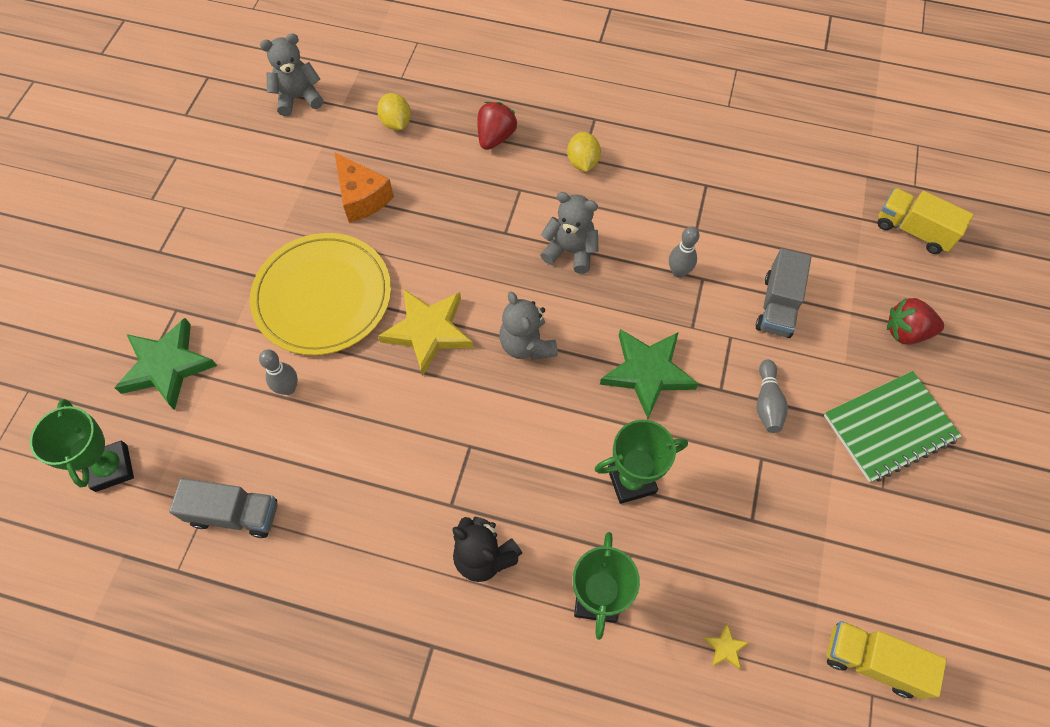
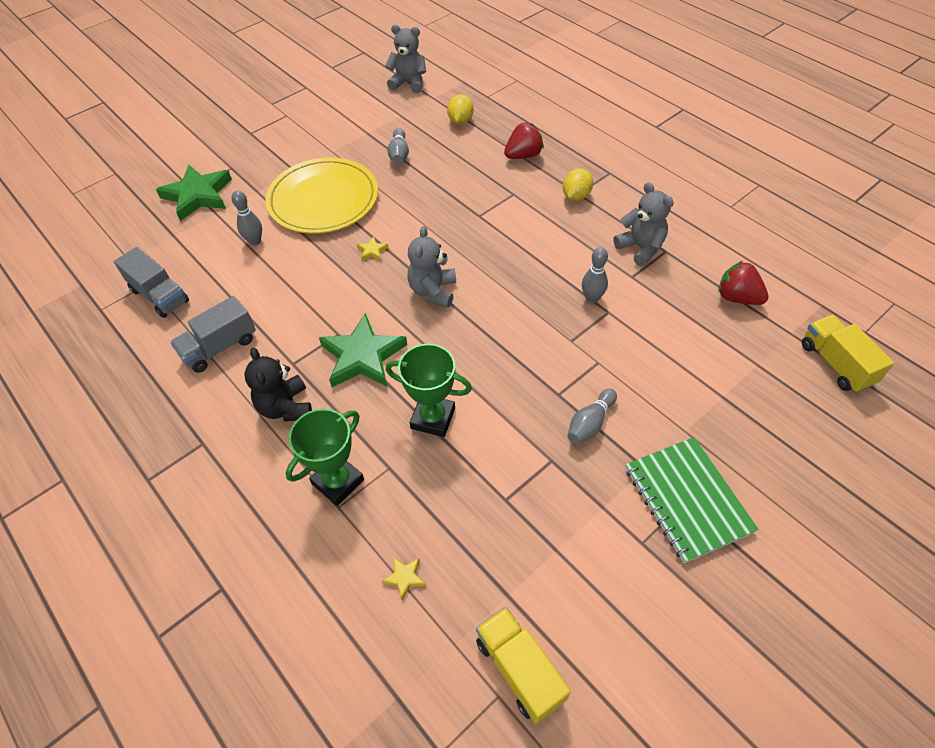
camera: 35 degrees right, 10 degrees down
green trophy [30,399,134,492] -> none
orange cheese [335,153,394,223] -> grey bowling pin [387,128,409,164]
yellow star [378,289,473,376] -> yellow star [357,236,389,261], size x0.40
grey teddy bear [540,192,599,274] -> grey teddy bear moved to [613,182,673,266]
green star [600,329,699,419] -> green star moved to [319,313,407,387]
grey truck [756,248,811,338] -> grey truck moved to [170,296,256,373]
green notebook [824,371,962,483] -> green notebook turned 60 degrees clockwise [626,437,759,563]
red strawberry [887,298,944,344] -> red strawberry moved to [718,261,769,305]

